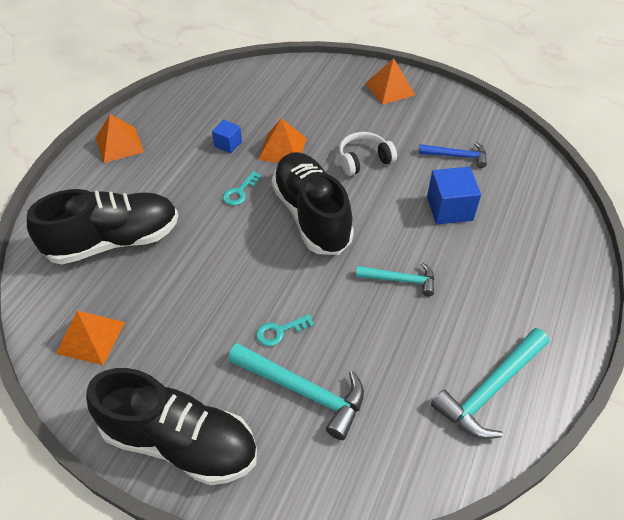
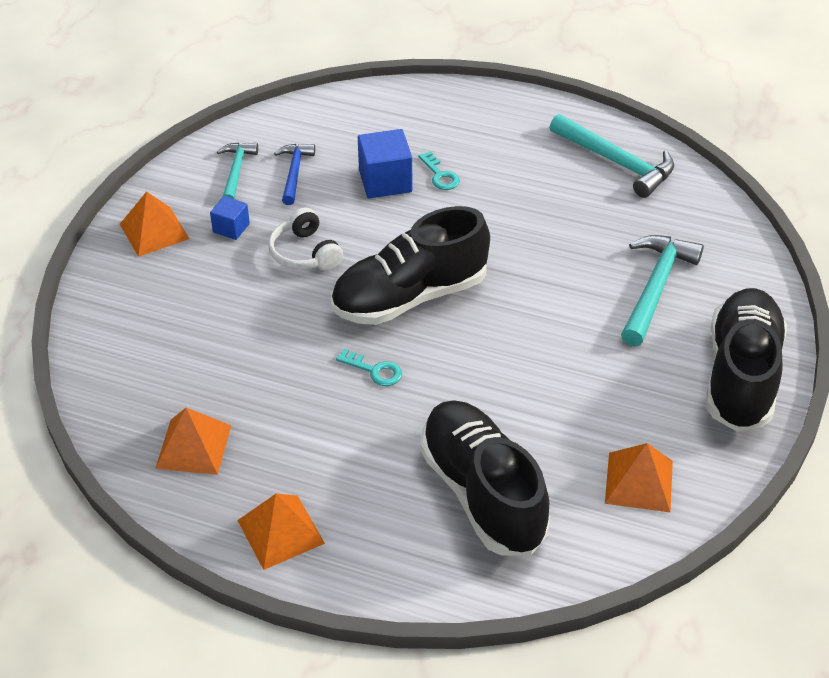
camera: 95 degrees left, 5 degrees down
blue cube [212,120,242,153] -> blue cube moved to [210,196,250,240]
turquoise key [256,314,314,346] -> turquoise key moved to [418,151,460,190]
orange pyramid [258,118,307,163] -> orange pyramid moved to [155,408,231,475]
turquoise hammer [356,262,434,296] -> turquoise hammer moved to [217,142,258,199]

